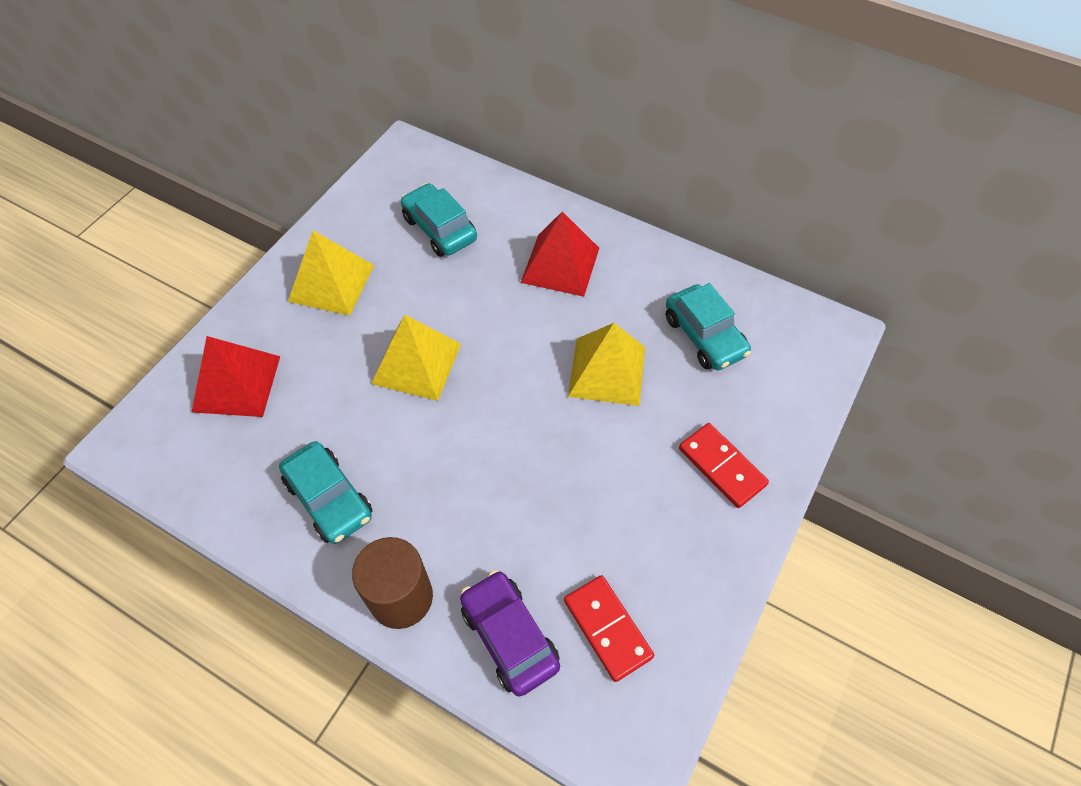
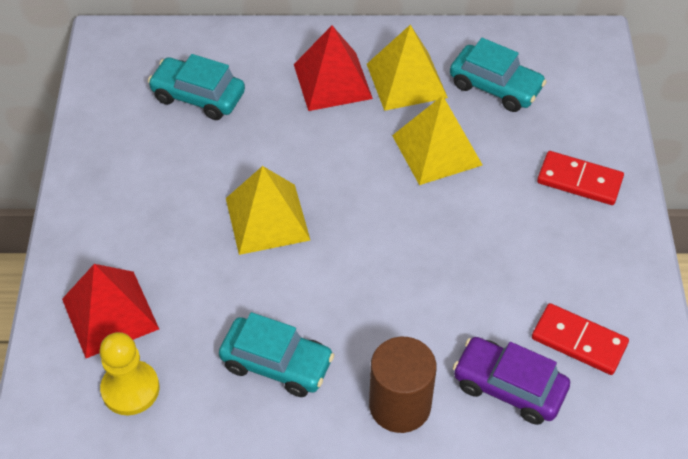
camera: 30 degrees left, 5 degrees down
yellow pyramid [288,231,374,316] -> yellow pyramid moved to [367,25,448,111]
none -> yellow pawn [100,332,160,415]

